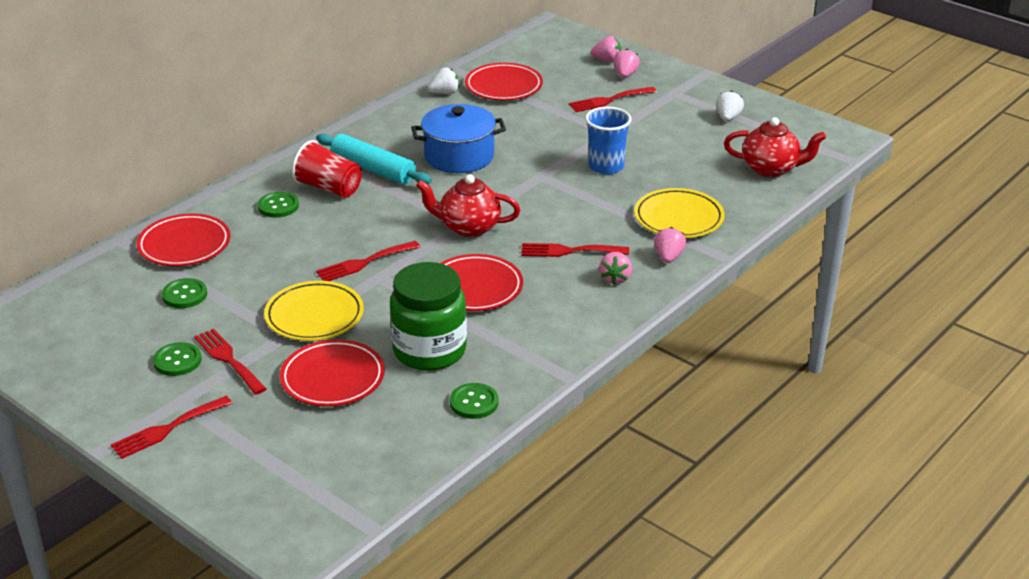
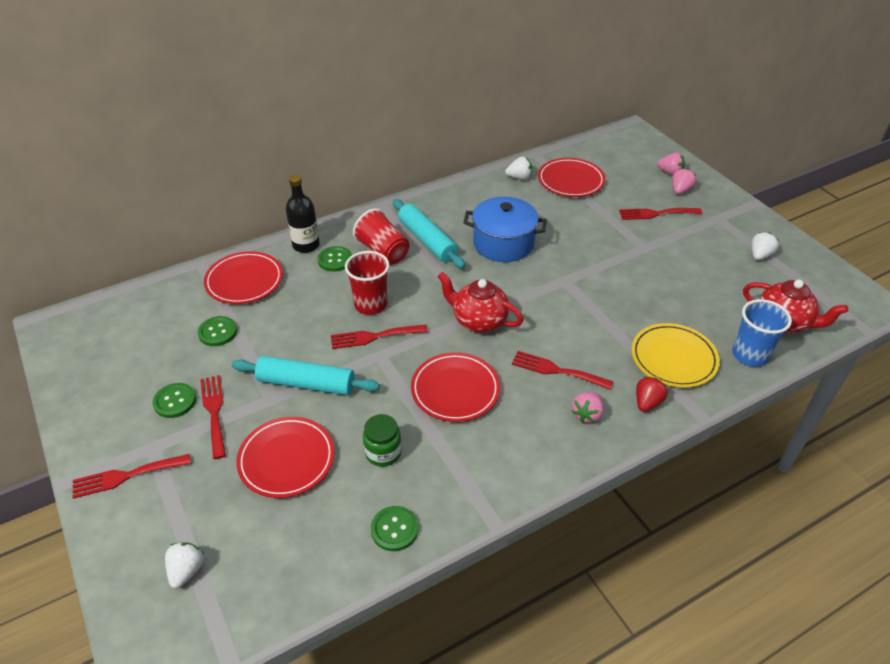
camera: 20 degrees right, 10 degrees up
yellow plate [264,281,364,341] -> turquoise rolling pin [232,356,380,395]
green jar [390,262,467,371] -> green jar [363,414,402,467], size x0.53
blue cup [585,106,632,175] -> blue cup moved to [732,299,792,367]
pink strawberry [654,227,687,263] -> red strawberry [636,376,668,412]
none -> white strawberry [165,543,204,588]
none -> black bottle [286,175,320,253]
none -> red cup [345,251,389,315]

